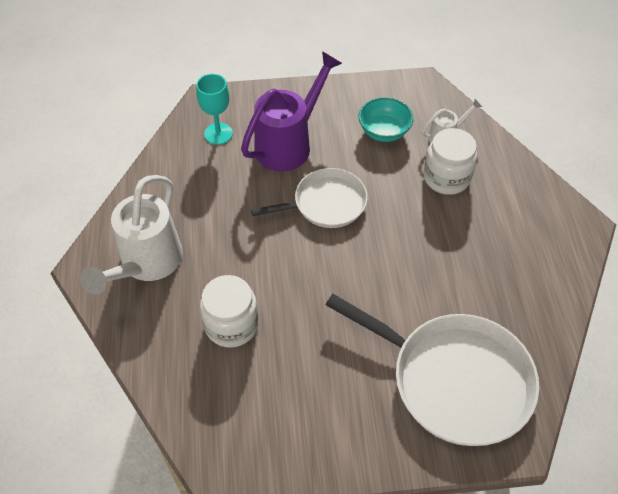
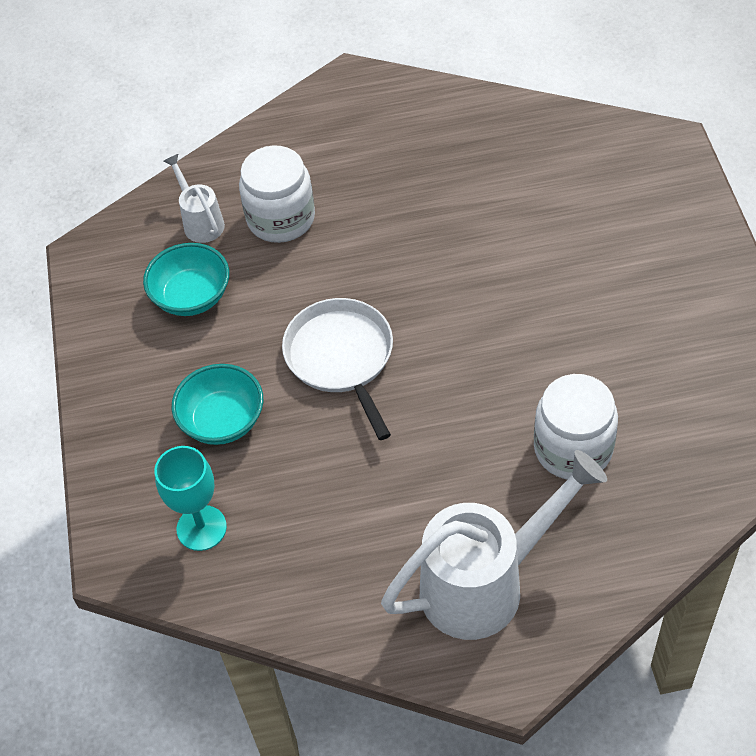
camera: 90 degrees left, 0 degrees up
white watering can [80,175,183,295] -> white watering can turned 45 degrees counterclockwise [381,450,607,640]
purple watering can [241,51,342,171] -> turquoise bowl [172,364,263,445]
white pan [326,294,539,446] -> none

